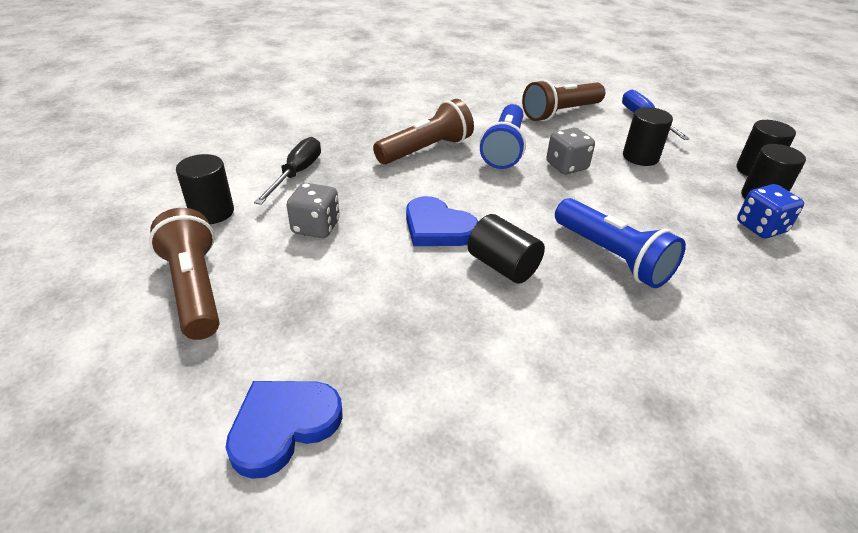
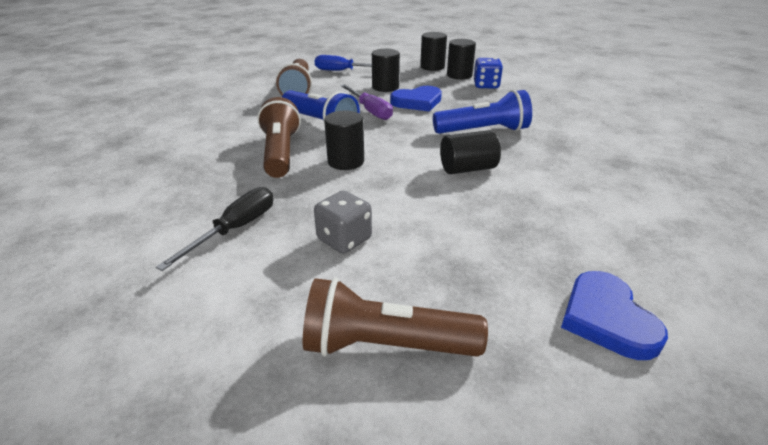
camera: 60 degrees left, 5 degrees down
black cylinder [176,154,234,224] -> black cylinder moved to [324,111,364,170]
black screwdriver [254,137,321,205] -> black screwdriver turned 75 degrees clockwise [156,187,273,271]
blue heart [406,196,479,246] -> blue heart moved to [390,86,442,112]
grey dice [546,128,595,175] -> purple screwdriver [340,84,393,120]

